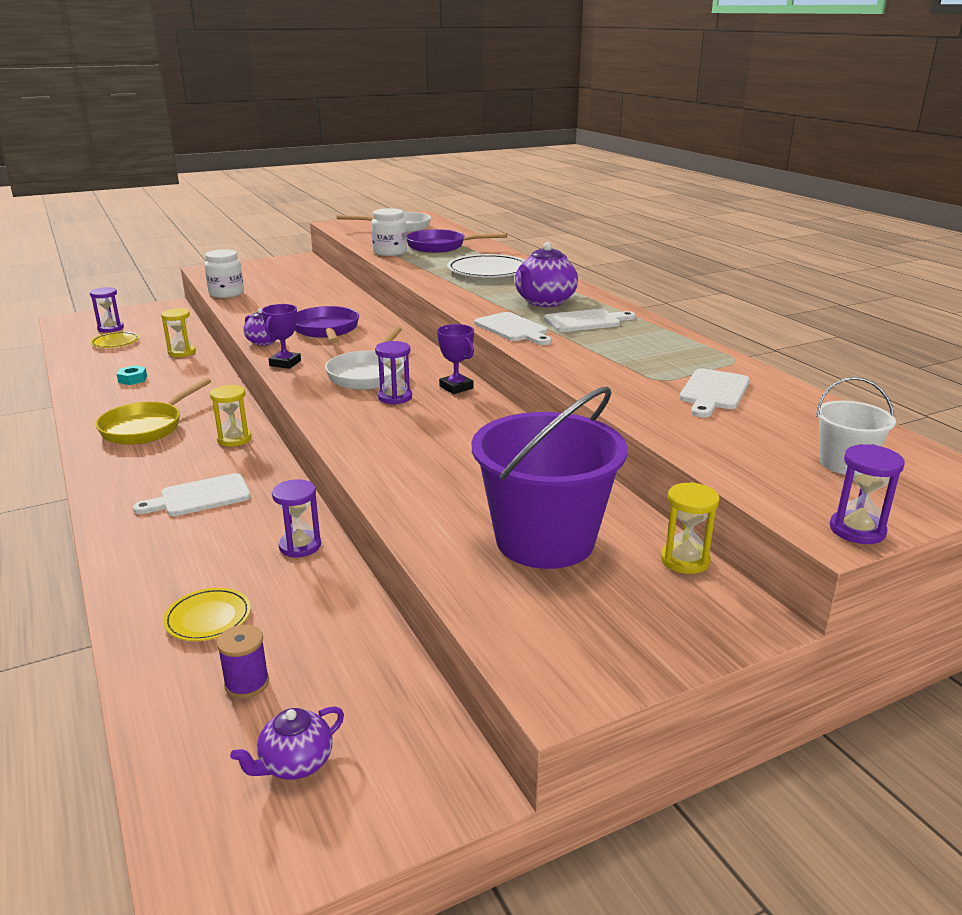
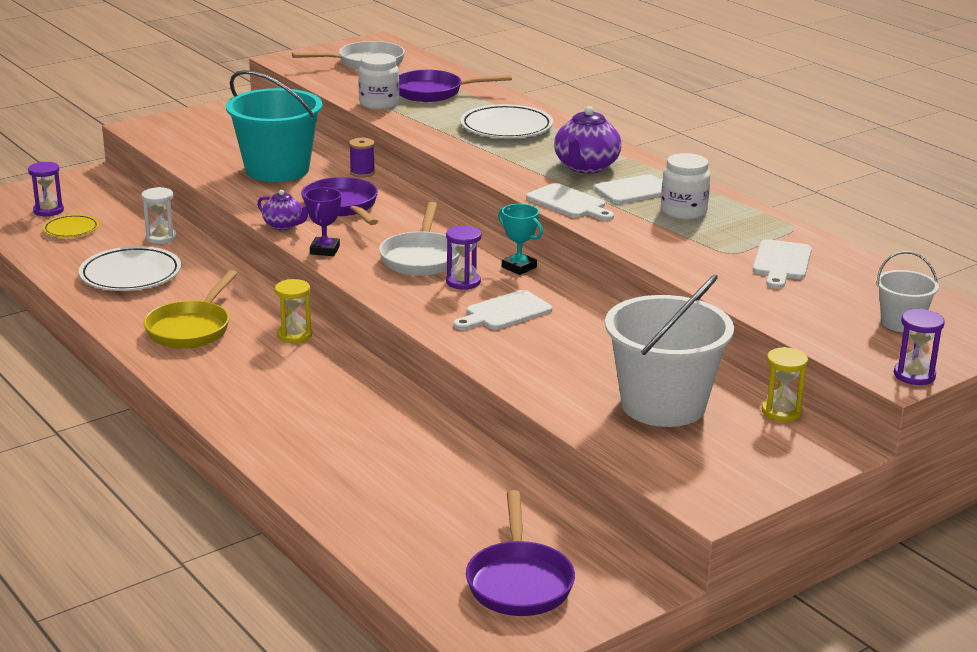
camera: 10 degrees left, 0 degrees up
turquoise nut [117,365,147,385] -> white plate [79,246,181,291]
white cutting board [133,473,251,516] -> white cutting board moved to [454,290,552,330]
yellow hourglass [161,308,196,357] -> white hourglass [141,187,177,244]
yellow plate [163,588,251,641] -> none
white jar [204,249,244,298] -> white jar moved to [661,153,710,220]
purple spool [217,625,269,699] -> purple spool moved to [349,138,375,178]
purple teapot [230,706,344,780] -> purple pan [466,490,575,616]
purple hourglass [272,479,321,557] -> none
purple trophy [437,324,474,394] -> turquoise trophy [498,204,543,275]
purple bucket [472,387,628,569] -> white bucket [605,274,734,427]
none -> turquoise bucket [226,70,322,182]

